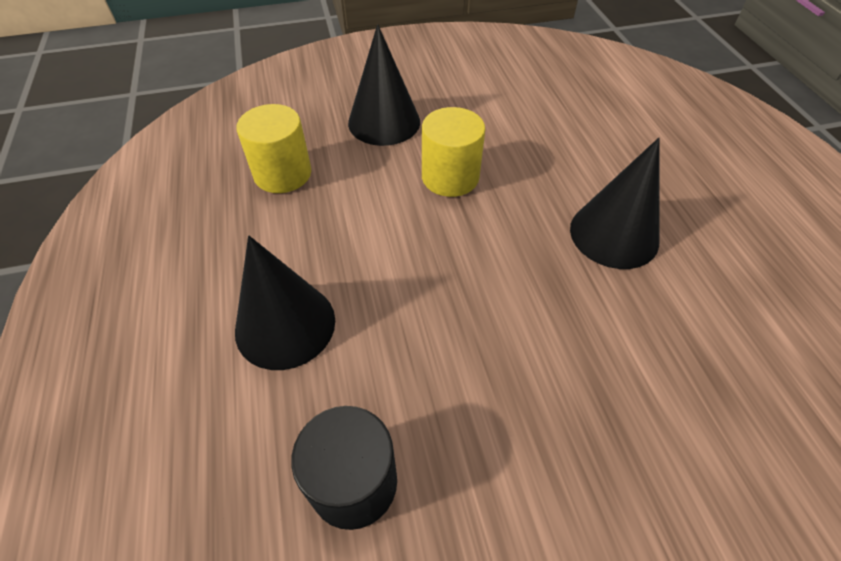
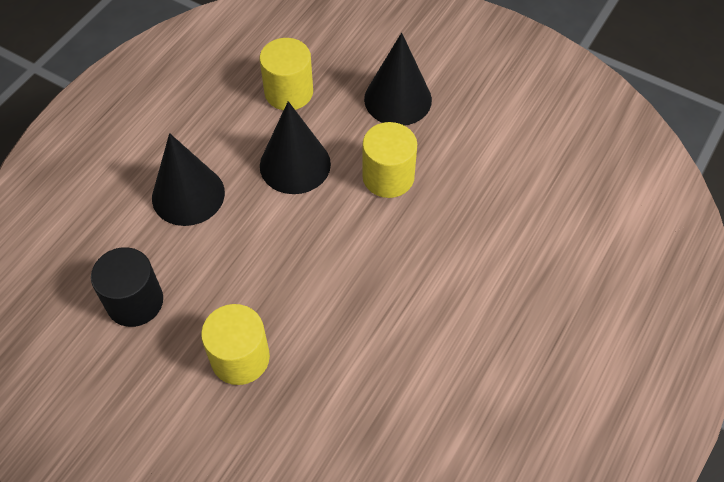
camera: 45 degrees right, 5 degrees up
black cone [570,138,660,269] -> black cone moved to [260,101,331,194]
none -> yellow cylinder [201,304,270,385]

